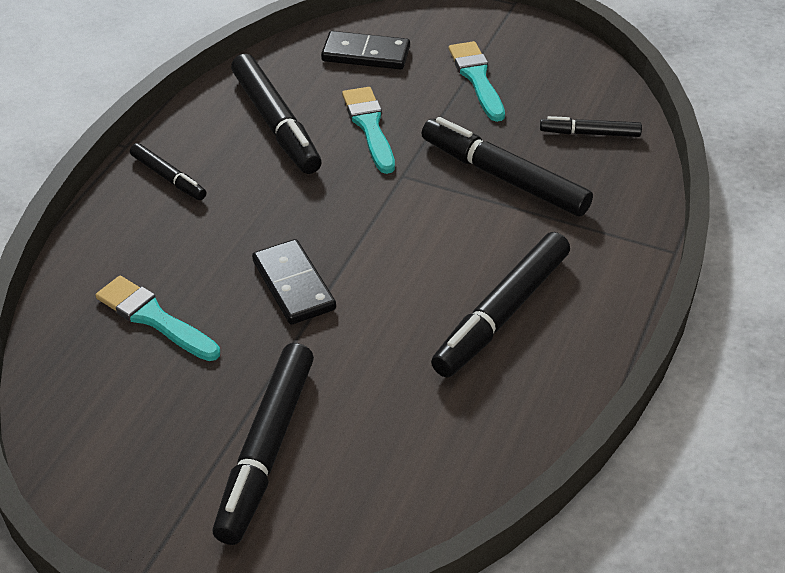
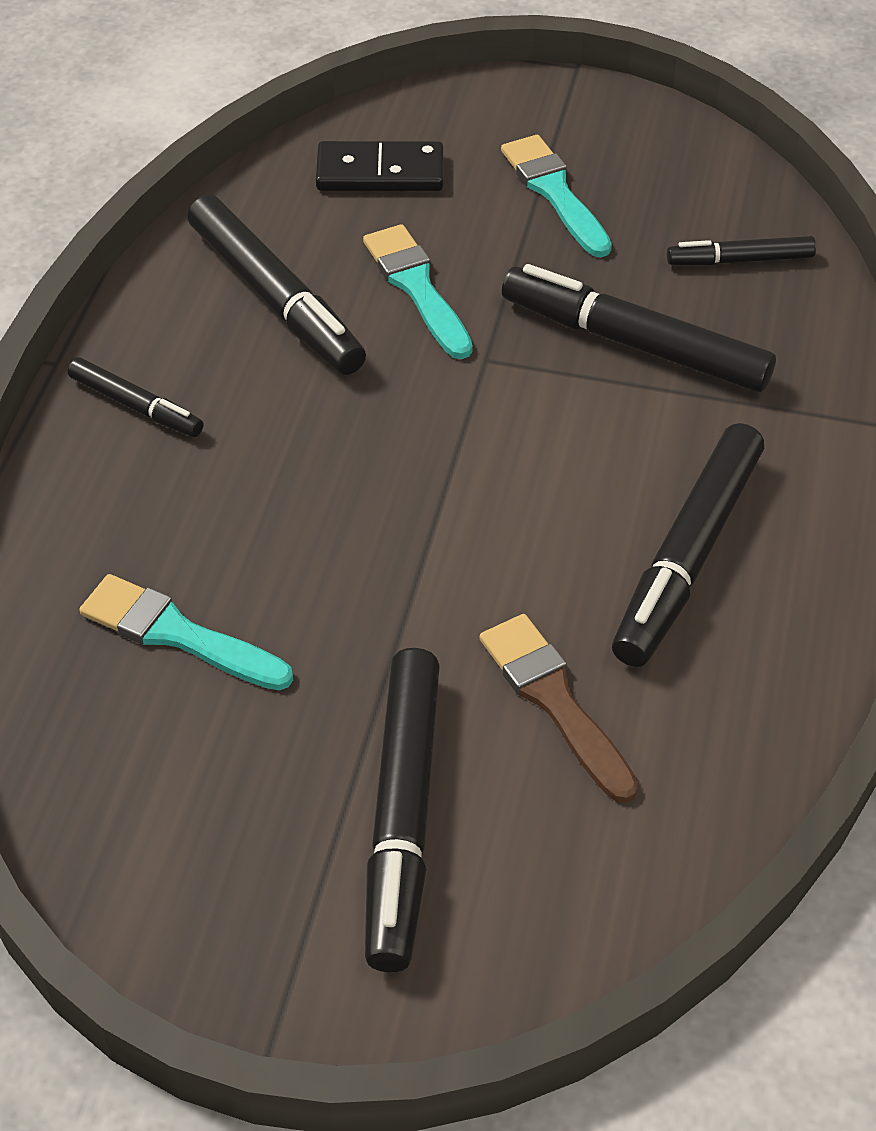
camera: 10 degrees left, 5 degrees up
black domino [252,239,336,325] -> none
none -> brown brush [480,614,638,803]

